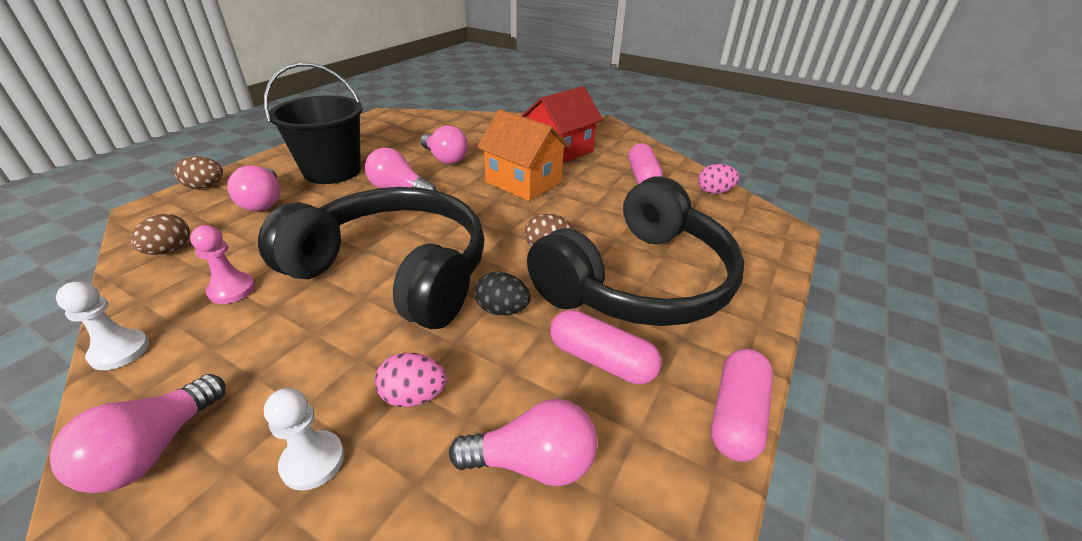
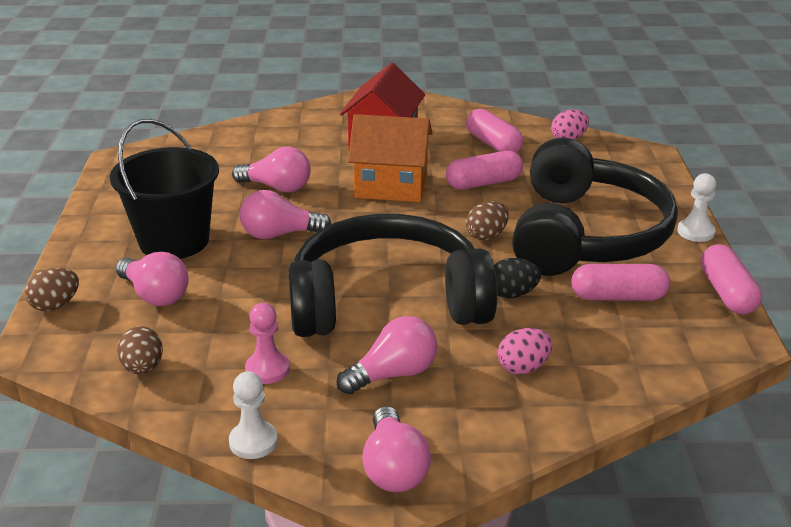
camera: 30 degrees left, 5 degrees down
white pawn [264,388,344,491] -> white pawn moved to [677,173,716,242]
pink light bulb [449,399,597,486] -> pink light bulb moved to [336,316,437,395]
none -> pink capsule [446,151,523,190]

